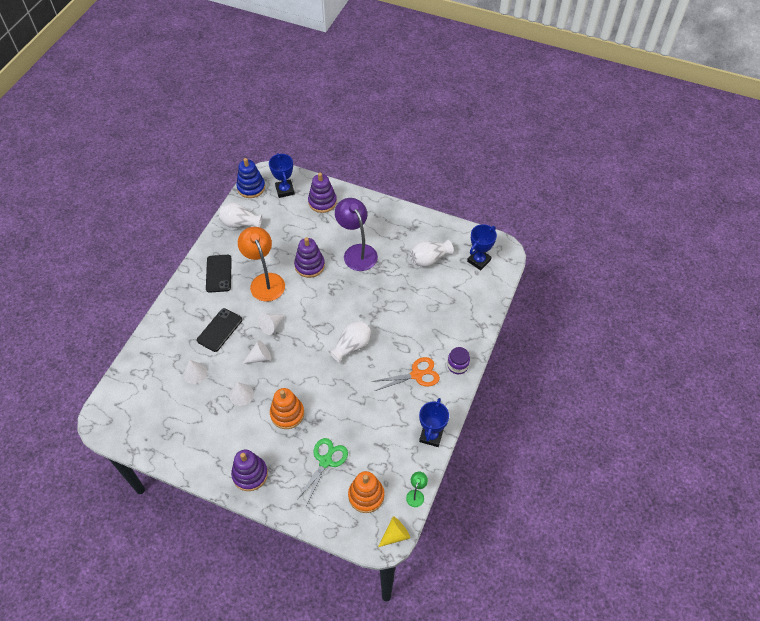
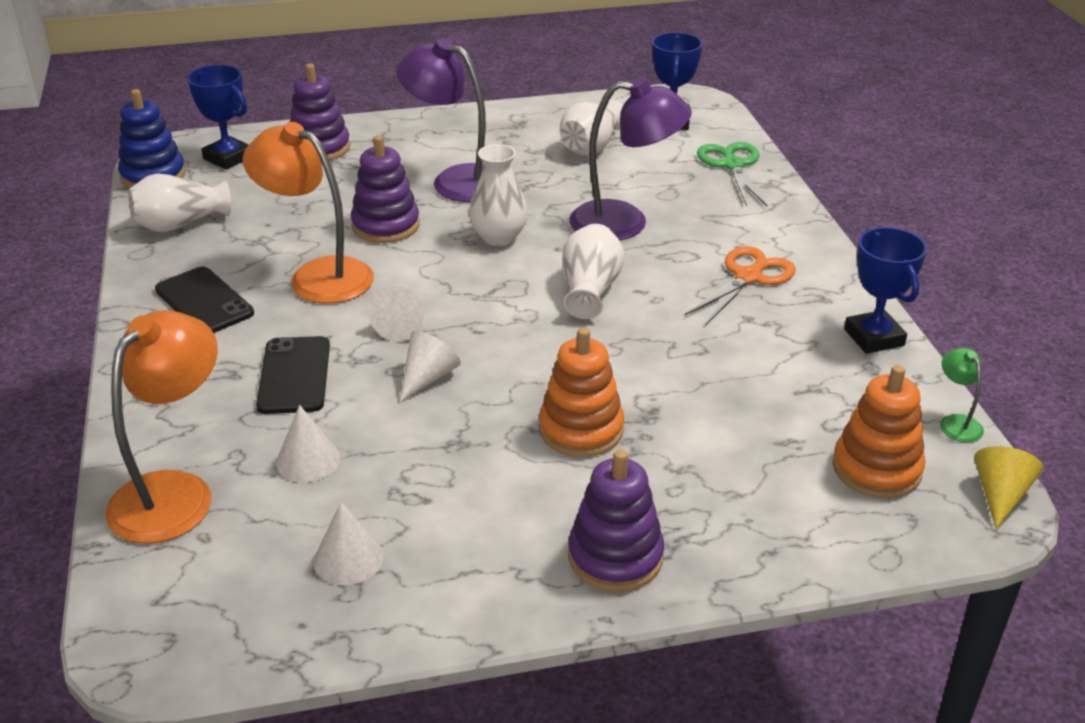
camera: 35 degrees left, 20 degrees down
white cone [229,382,254,406] -> white cone moved to [314,502,383,585]
green scissors [296,438,348,504] -> green scissors moved to [697,142,768,207]
purple jar [447,347,470,374] -> none
none -> orange lamp [105,310,218,544]
none -> white vase [469,144,528,246]
none -> purple lamp [569,78,692,240]

